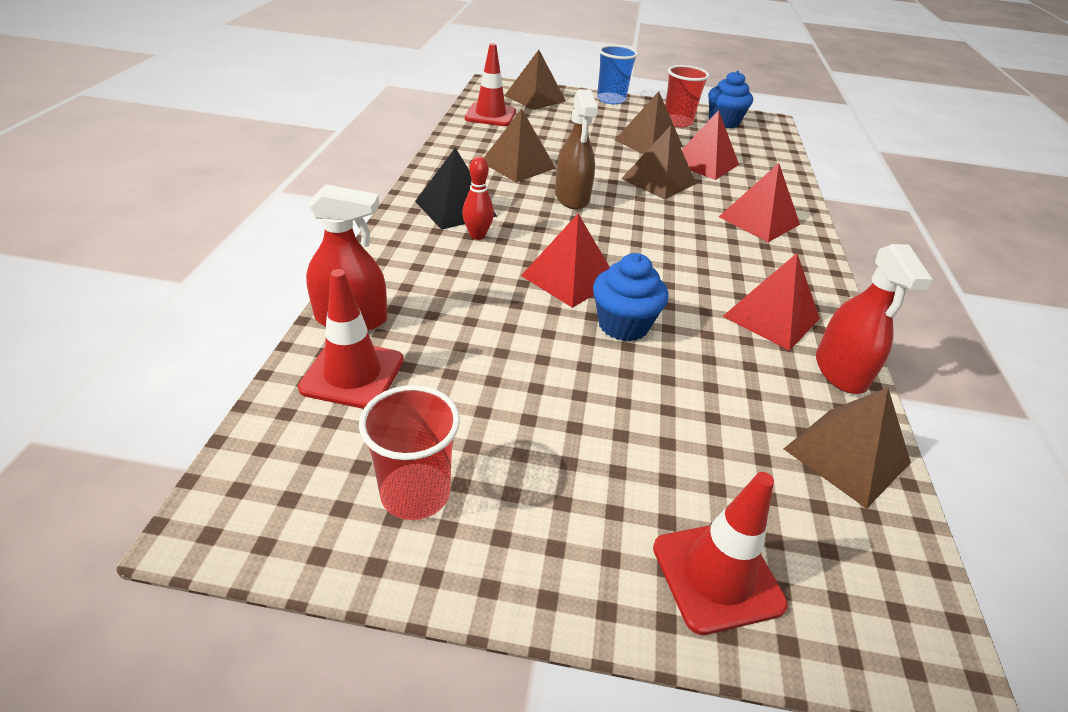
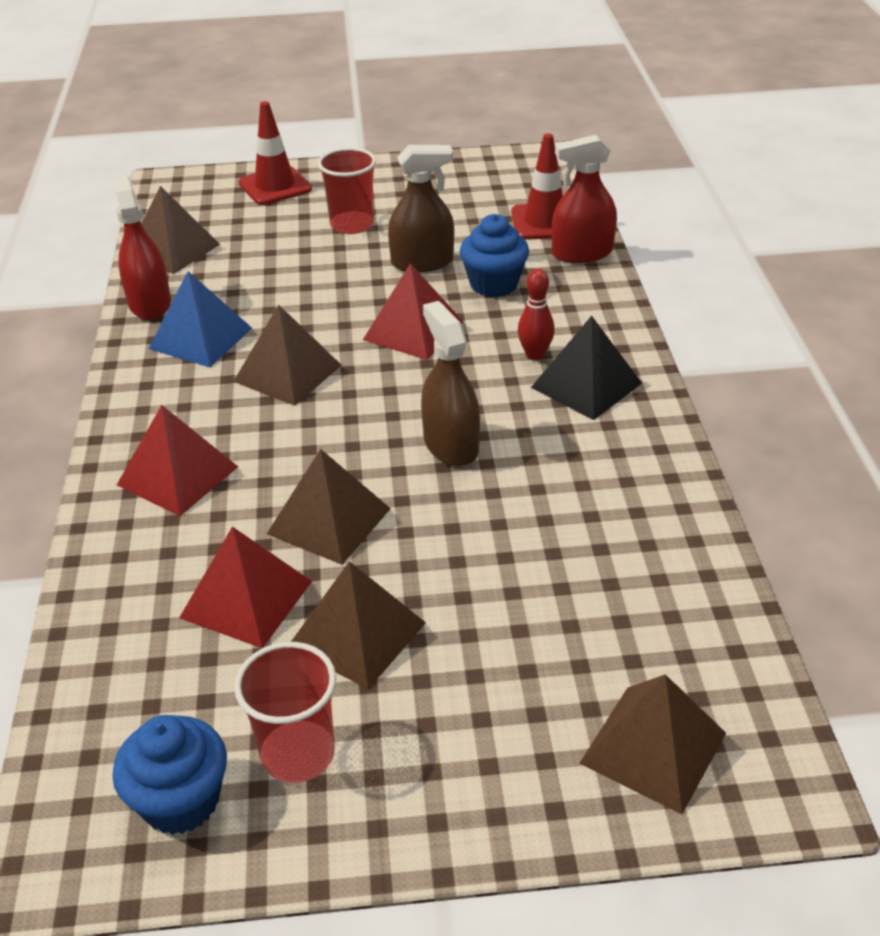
camera: 170 degrees right, 0 degrees up
red cup [359,385,460,520] -> red cup moved to [318,148,376,234]
red traffic cone [465,43,516,126] -> none
brown pyramid [484,109,556,182] -> brown pyramid moved to [233,305,341,406]
blue cupcake [593,253,668,341] -> blue cupcake moved to [460,214,529,297]
blue cup [597,45,638,105] -> none
red pyramid [722,253,820,351] -> blue pyramid [149,271,252,367]
none -> brown spray bottle [388,145,454,272]

